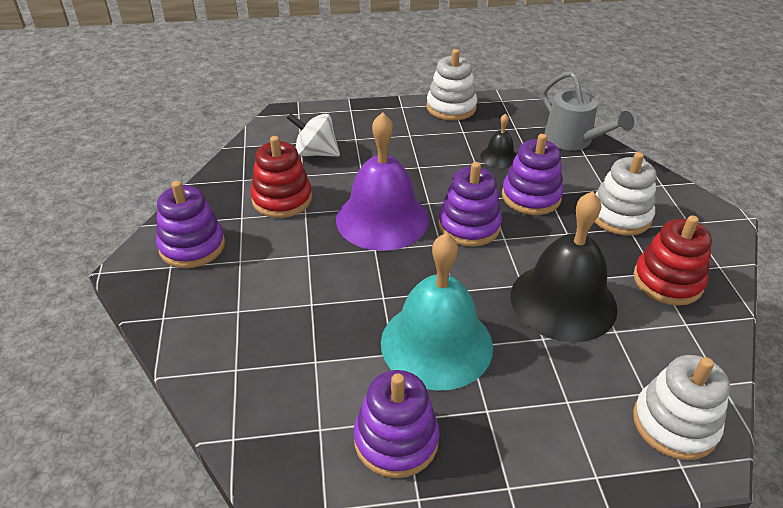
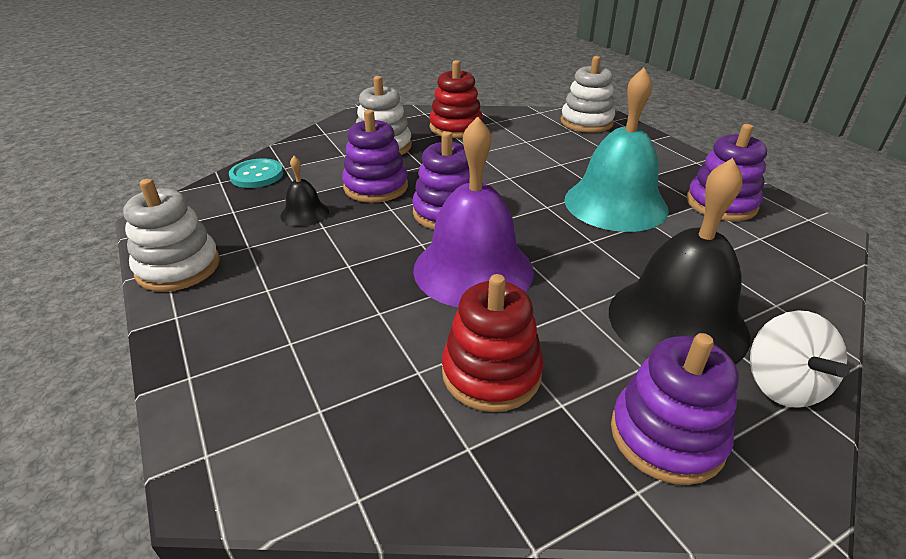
camera: 110 degrees left, 5 degrees down
white spinning top [287,113,340,157] -> white spinning top moved to [750,310,850,408]
black bell [511,191,618,342] -> black bell moved to [609,158,751,364]
grey watering can [542,71,634,150] -> turquoise button [229,158,284,188]

